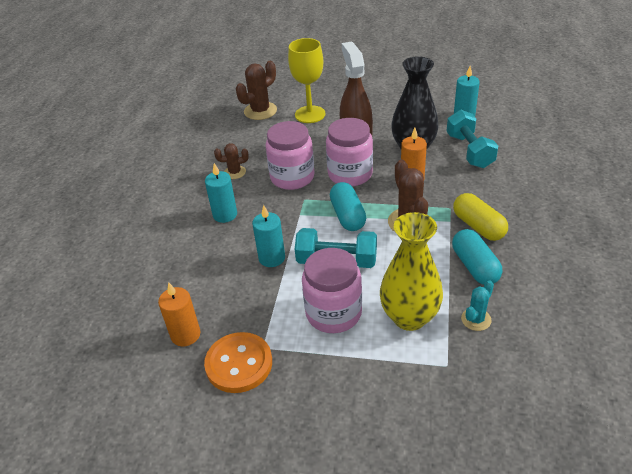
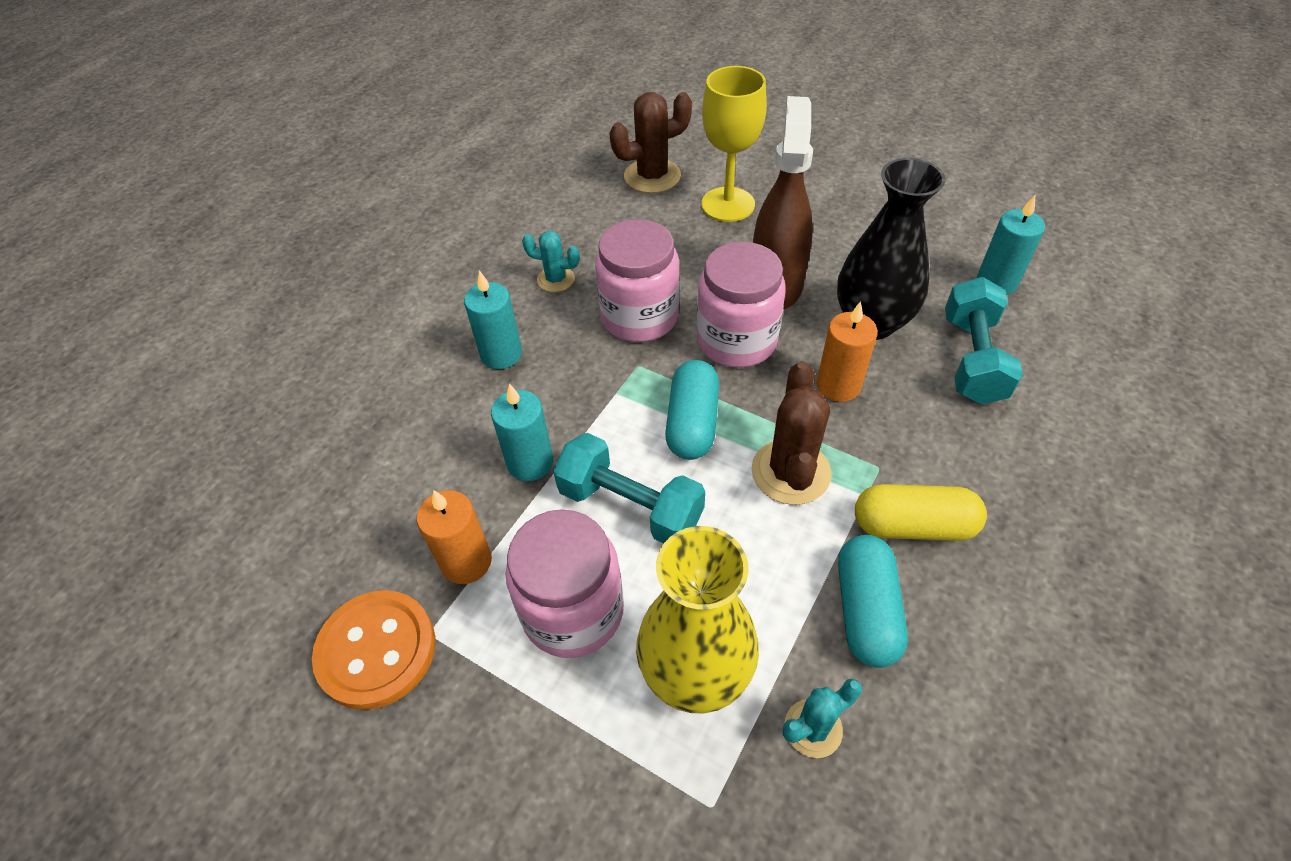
camera: 20 degrees right, 10 degrees up
orange candle [158,282,200,347] -> orange candle moved to [417,490,492,584]
brown cactus [214,143,249,179] -> turquoise cactus [522,231,580,292]
yellow capsule [453,193,508,241] -> yellow capsule turned 75 degrees counterclockwise [855,484,987,541]

